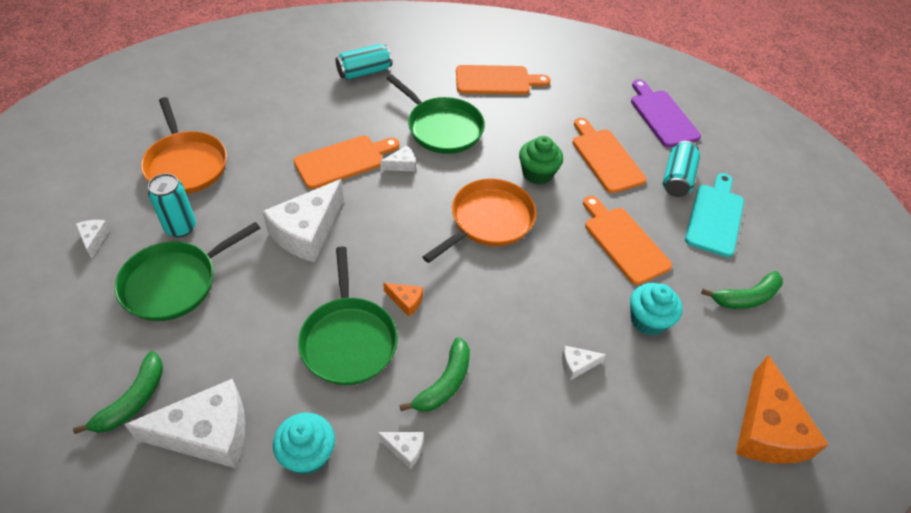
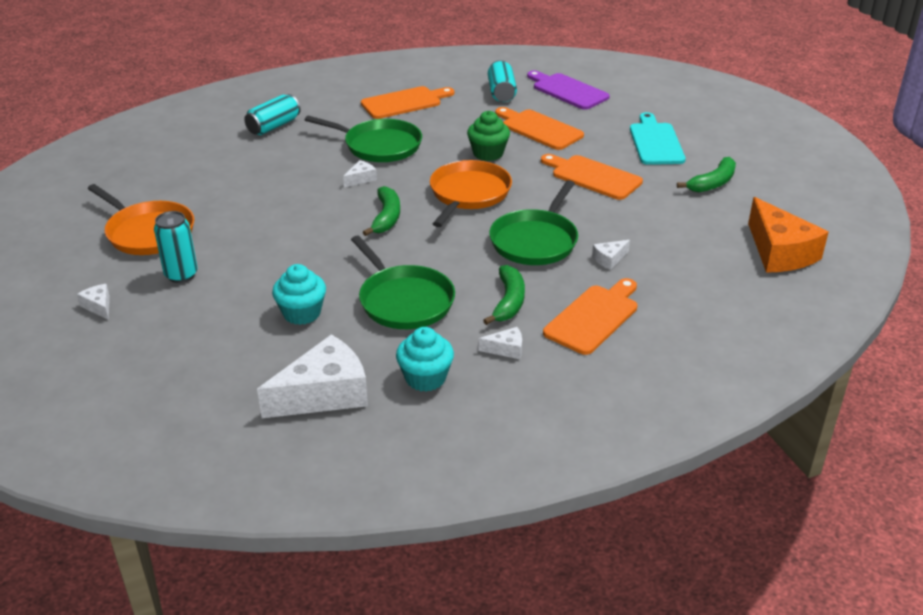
camera: 20 degrees left, 15 degrees down
green banana [73,351,163,434] -> green banana moved to [363,186,400,236]
green pan [115,222,260,321] -> green pan moved to [489,180,578,265]
white cheese [262,179,344,262] -> none
orange cutting board [294,135,399,189] -> orange cutting board moved to [543,278,637,355]
orange cheese [383,283,423,317] -> none
turquoise cupcake [630,283,682,336] -> turquoise cupcake moved to [272,264,326,325]
turquoise can [663,141,700,197] -> turquoise can moved to [488,60,517,102]

